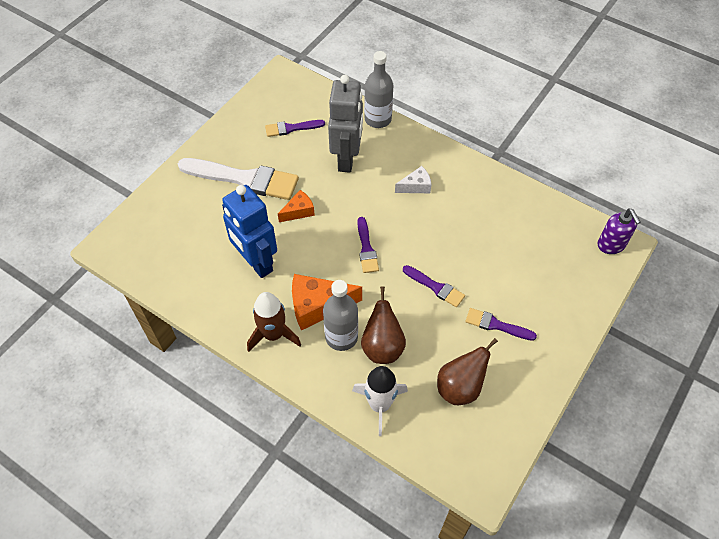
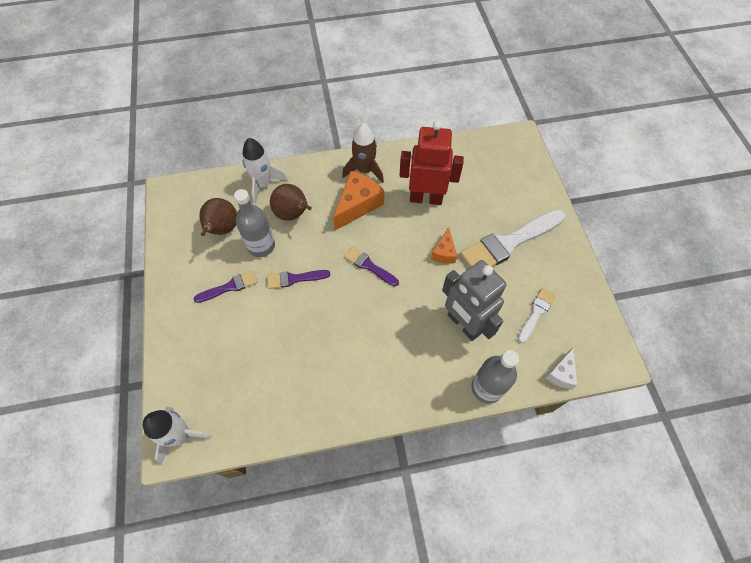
camera: 135 degrees right, 5 degrees up
blue robot [222,185,277,278] -> red robot [399,121,464,205]
purple brush [265,120,325,137] -> white brush [518,288,556,343]
grey bottle [323,280,358,351] -> grey bottle moved to [234,189,275,257]
white cheese [395,166,431,193] -> white cheese moved to [545,348,577,389]
purple soap dispenser [598,209,641,254] -> white rocket [143,407,212,464]

